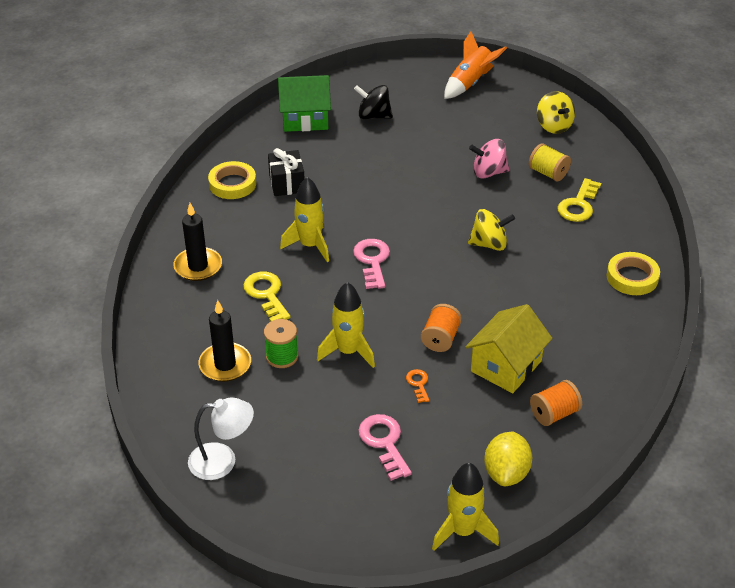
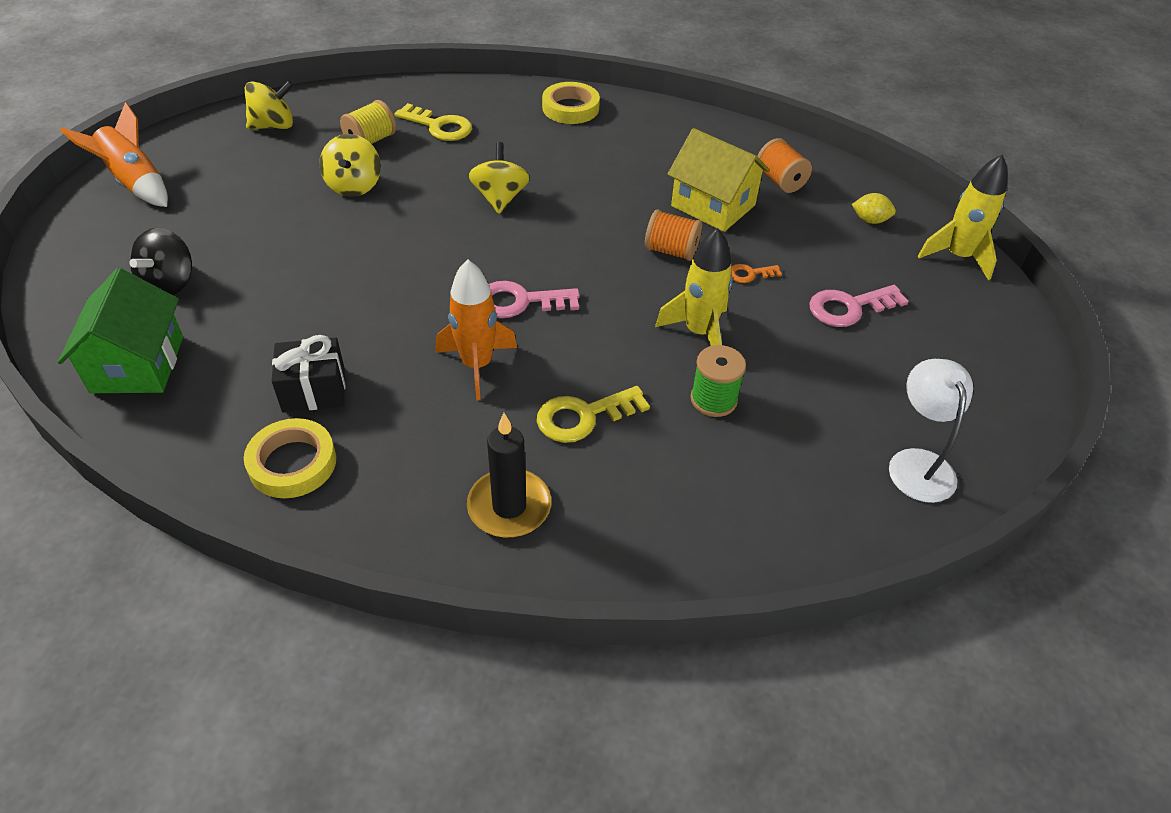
camera: 90 degrees left, 5 degrees up
black candle [198,300,251,382] -> none
yellow rocket [280,177,329,262] -> orange rocket [436,260,517,400]
pink spinning top [469,139,510,178] -> yellow spinning top [319,134,381,197]
yellow lemon [484,431,532,486] -> yellow lemon [852,193,896,224], size x0.59

